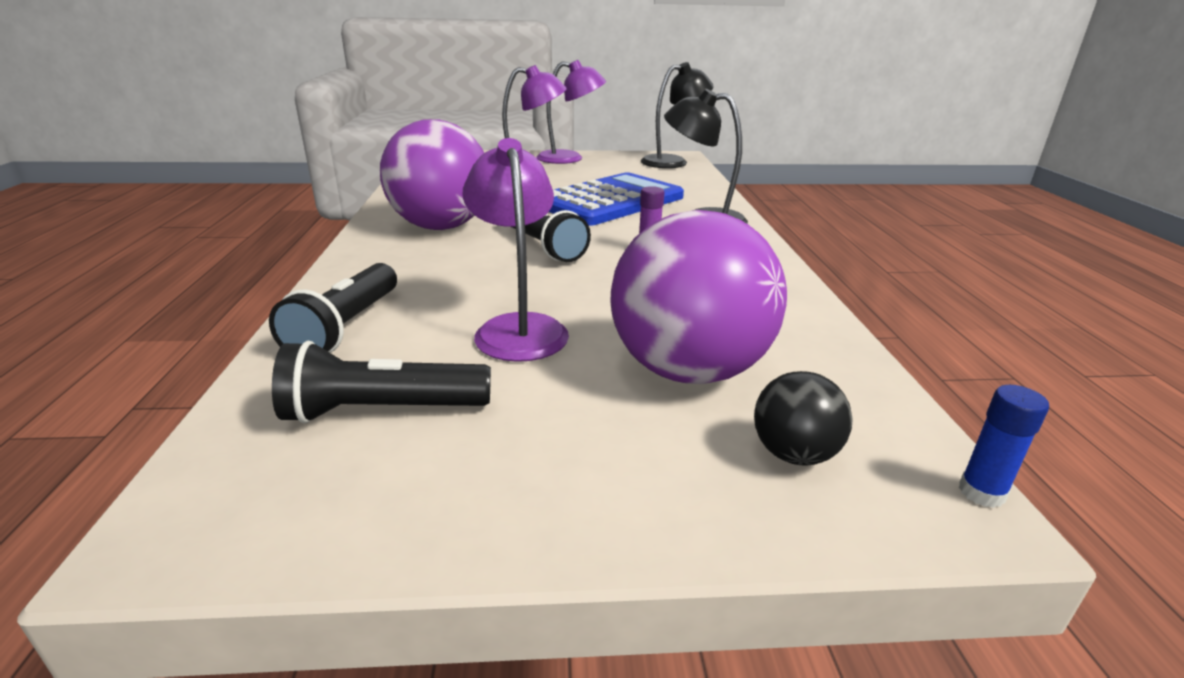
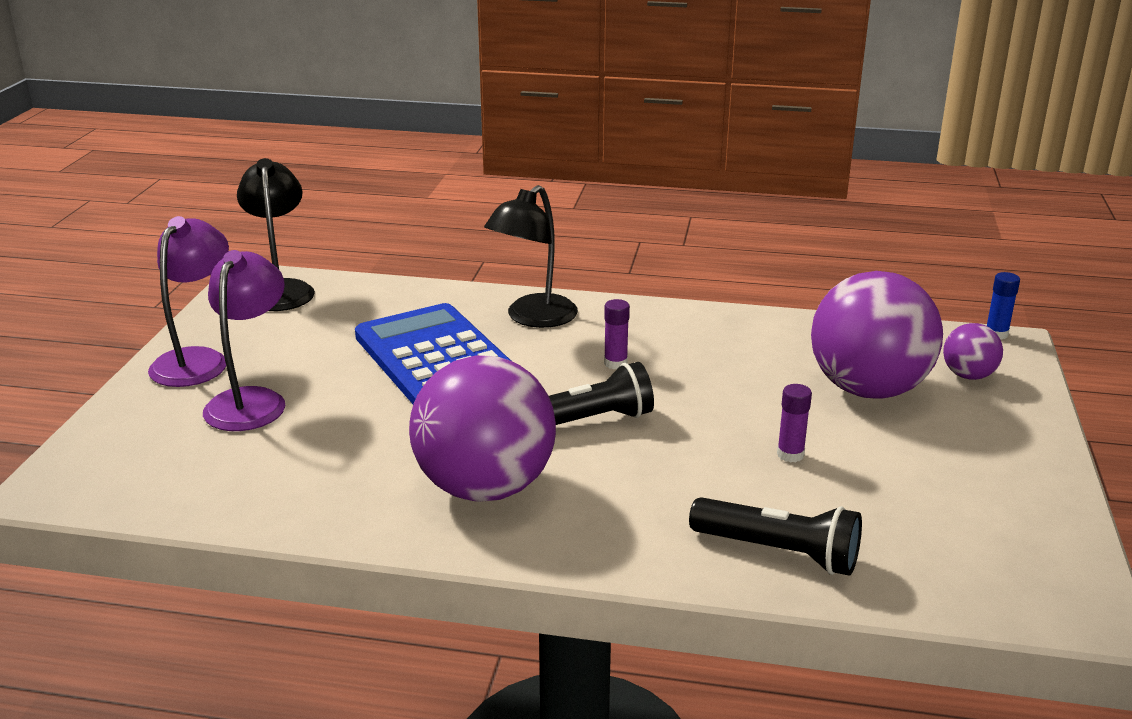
camera: 75 degrees left, 0 degrees up
black flashlight [272,341,491,424] -> none
purple lamp [463,138,569,362] -> purple glue stick [777,384,812,463]
black ball [754,371,853,465] -> purple ball [943,323,1003,380]

